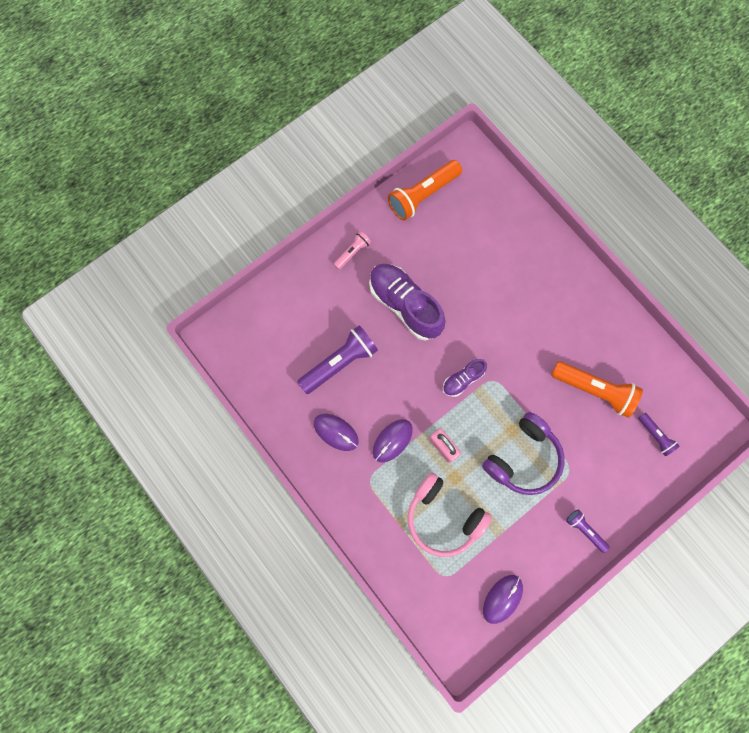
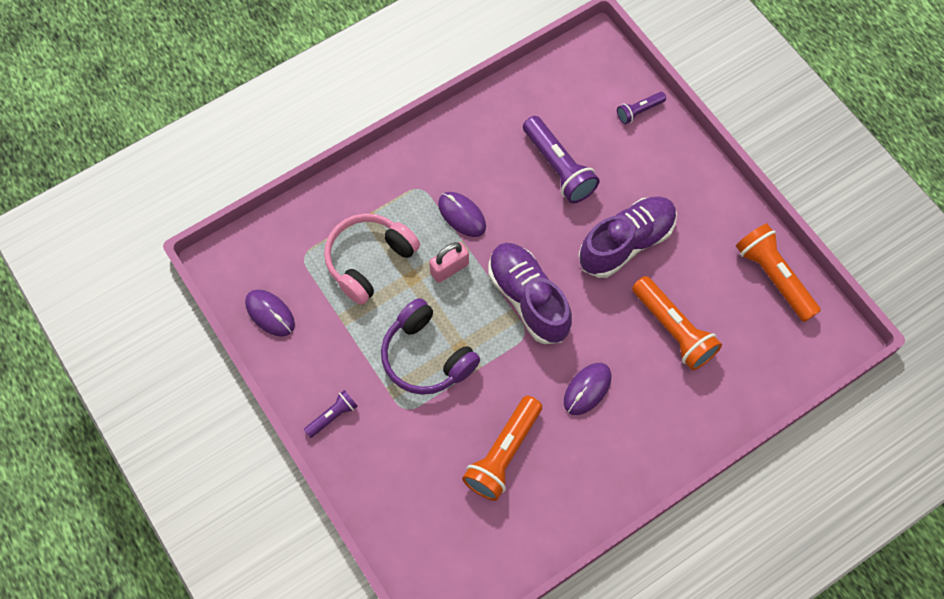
camera: 95 degrees right, 10 degrees down
purple mouse [314,414,359,451] -> purple mouse moved to [564,363,611,415]
pink flashlight [334,231,371,270] -> none
purple shoe [443,359,487,397] -> purple shoe [488,243,572,344], size x1.94
purple flashlight [638,413,680,456] -> purple flashlight moved to [617,92,666,124]
none -> orange flashlight [632,276,722,371]

